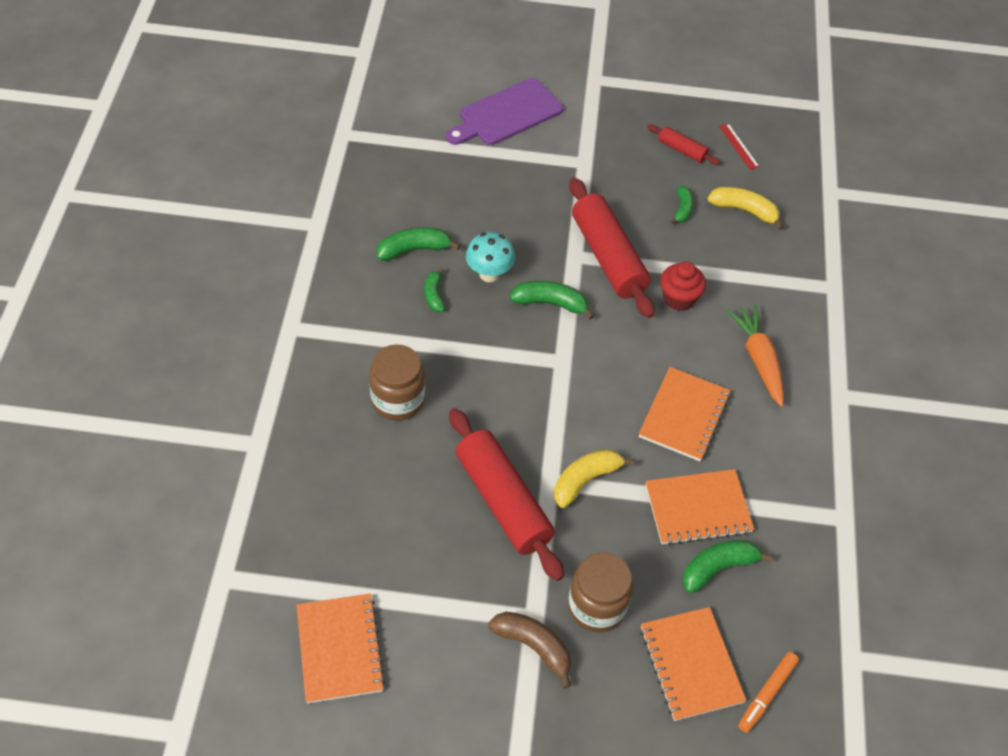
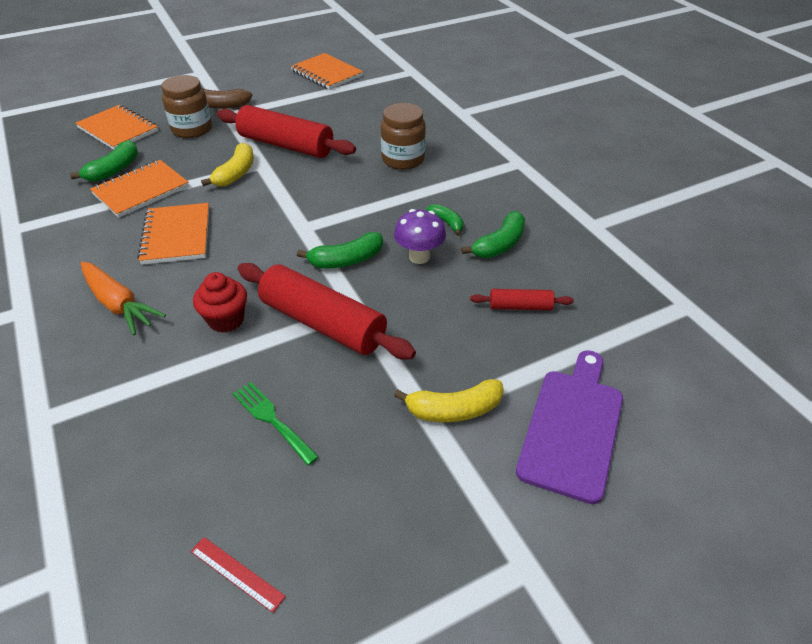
camera: 150 degrees right, 10 degrees down
turquoise mushroom [466,232,515,282] -> purple mushroom [394,209,446,264]
red rolling pin [647,125,720,165] -> red rolling pin moved to [470,289,574,310]
green banana [670,186,694,224] -> green fork [232,382,319,466]
yellow banana [707,187,784,230] -> yellow banana moved to [394,379,504,422]
orange marker [738,652,799,733] -> none

